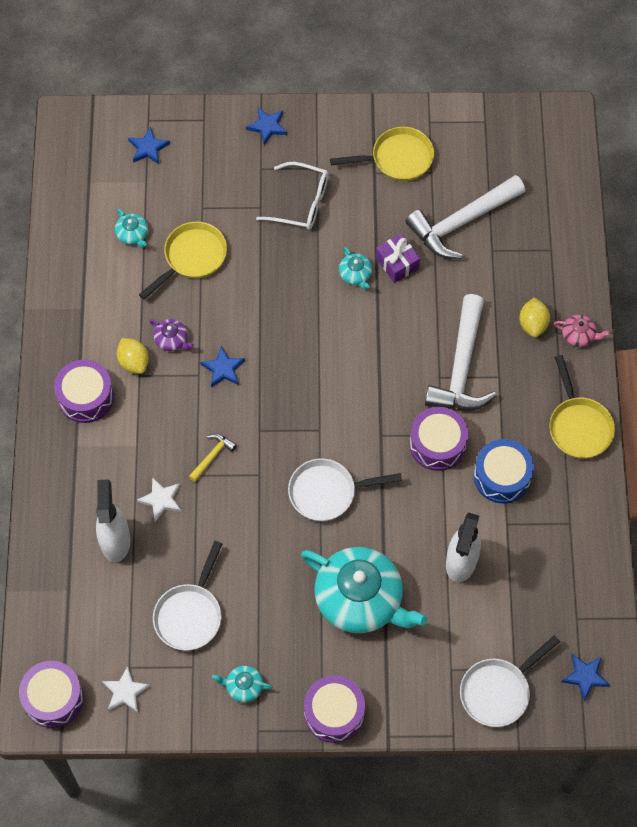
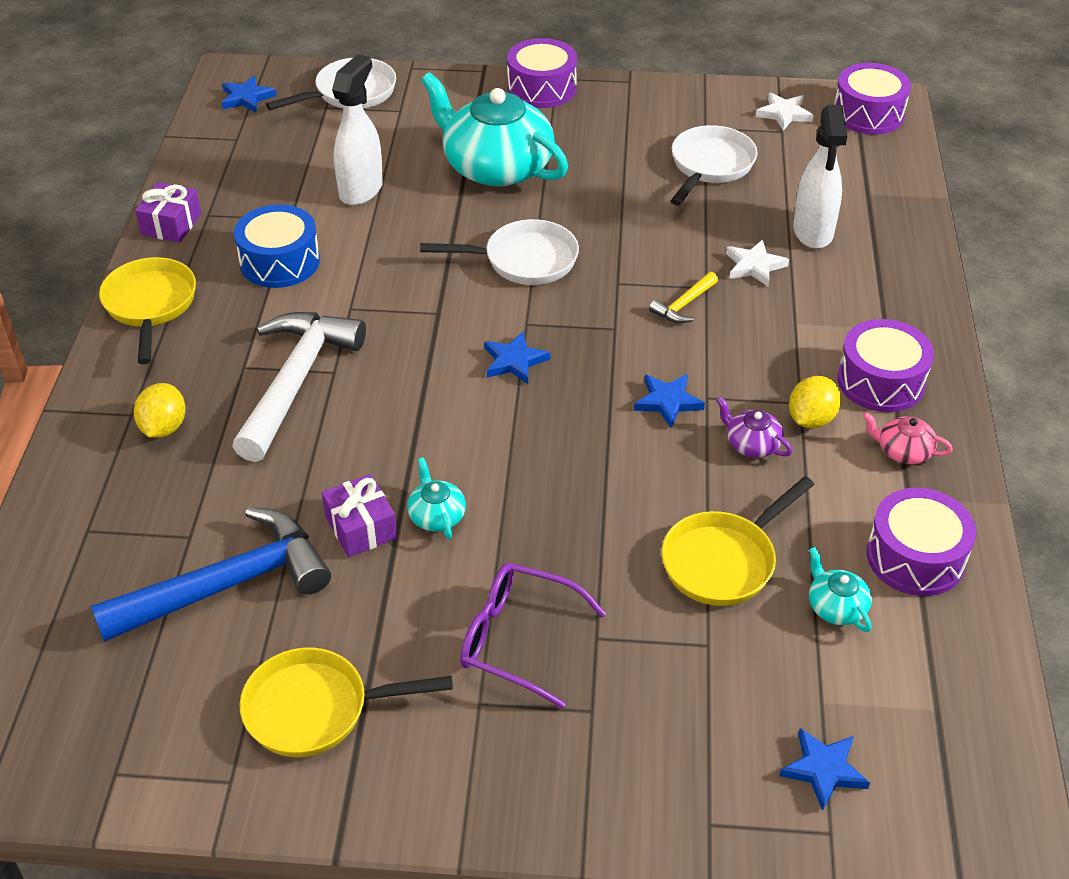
camera: 175 degrees left, 20 degrees down
yellow lemon [117,338,149,374] -> yellow lemon turned 60 degrees clockwise [789,376,841,428]
turquoise teapot [212,666,273,702] -> none
blue star [246,108,287,145] -> blue star moved to [484,331,550,384]
white glasses [256,162,328,230] -> purple glasses [460,563,606,709]
white hammer [405,175,525,259] -> blue hammer [91,507,331,642]
purple drum [410,407,468,471] -> purple drum moved to [867,488,976,596]
pink teapot [554,315,610,347] -> pink teapot moved to [862,412,953,464]
none -> purple gift [135,182,201,243]

